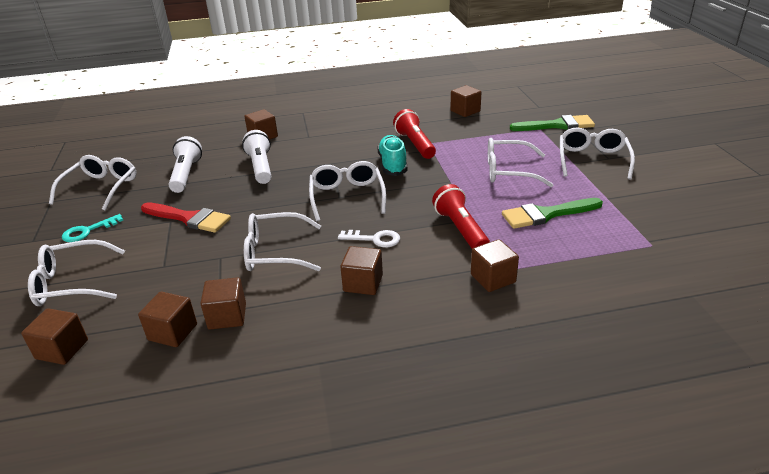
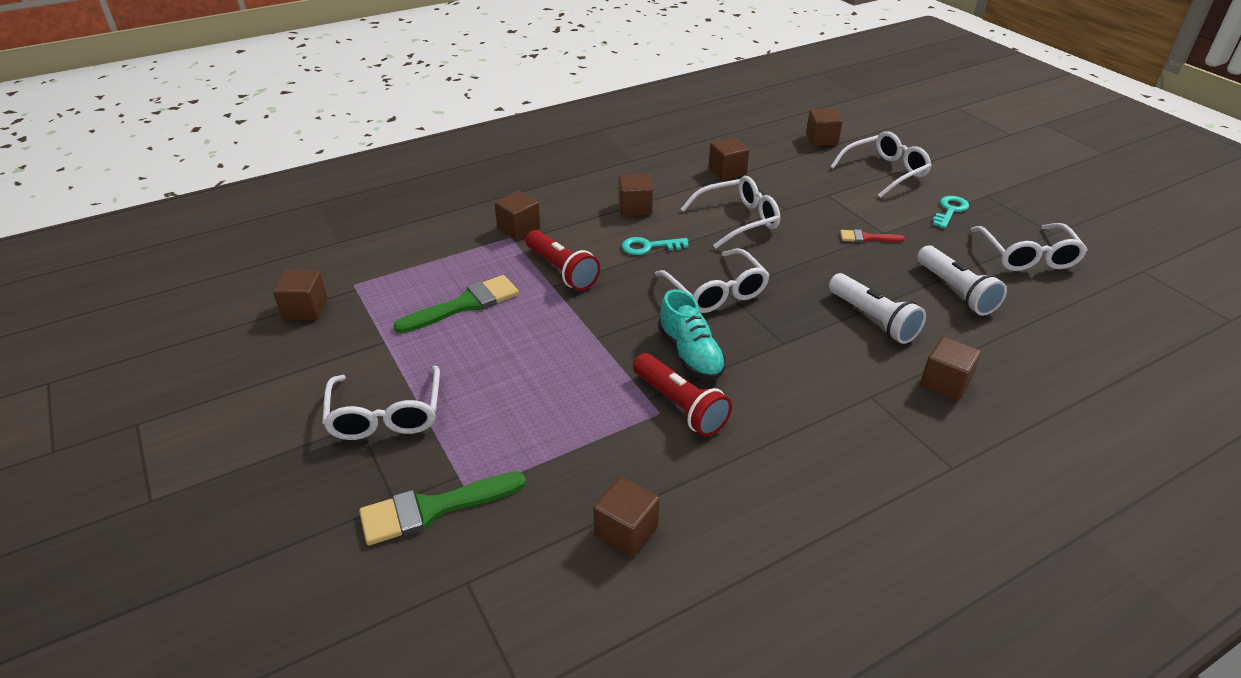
camera: 160 degrees right, 5 degrees up
brown cube [138,292,197,347] -> brown cube moved to [273,270,327,320]
red brush [141,202,231,233] -> red brush [840,229,905,243], size x0.55
white key [338,230,400,248] -> turquoise key [622,237,689,255]
white glasses [488,138,553,187] -> none

